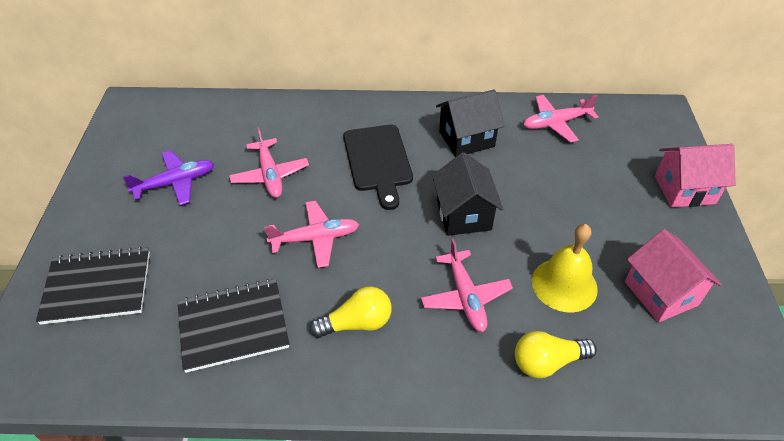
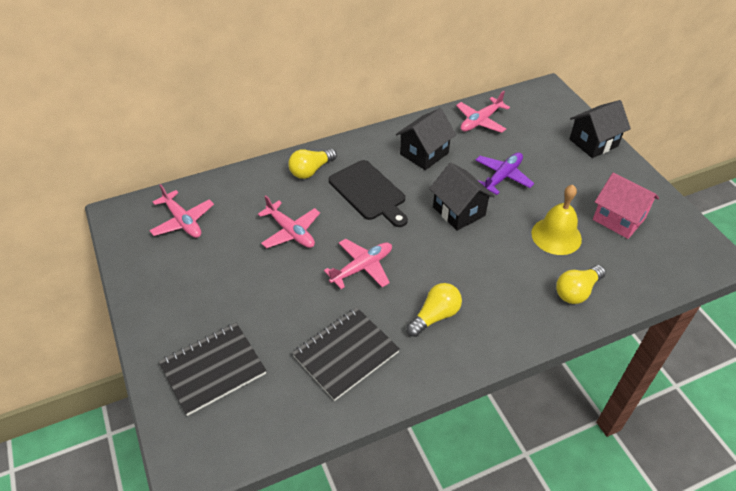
camera: 25 degrees left, 0 degrees up
purple plane [123,150,214,205] -> purple plane moved to [476,152,534,195]
pink plane [421,239,513,332] -> pink plane moved to [149,184,214,238]
pink house [655,144,736,207] -> black house [570,100,631,158]
none -> yellow light bulb [288,148,337,179]

